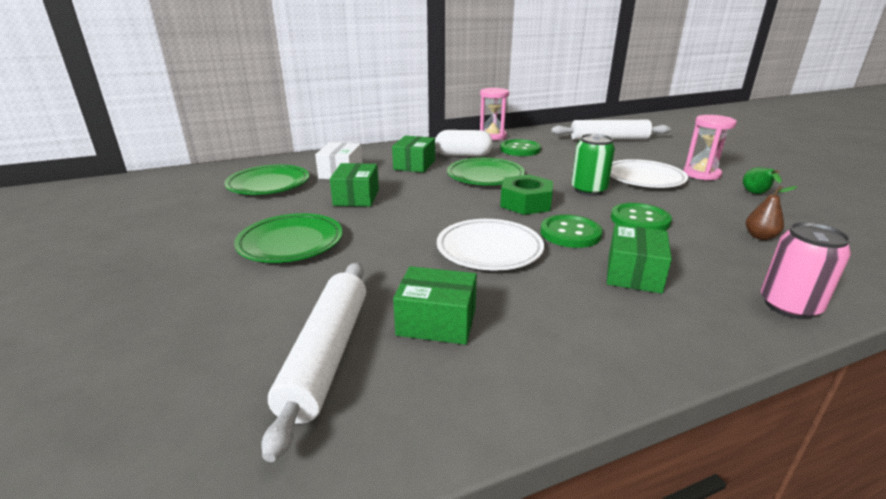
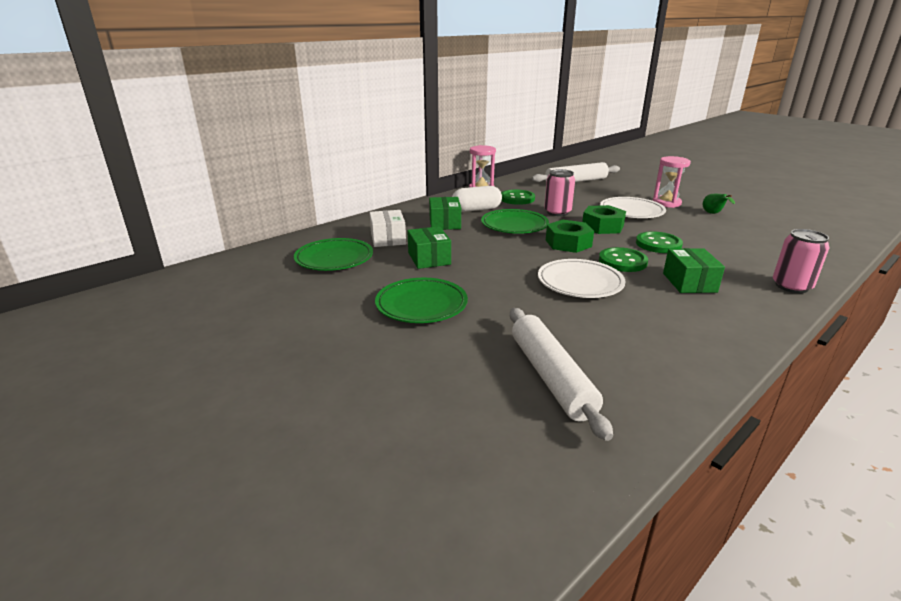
camera: 20 degrees left, 0 degrees up
green box [393,266,477,345] -> none
green can [571,134,615,196] -> green nut [582,205,626,234]
brown pear [746,186,797,240] -> none
none -> pink can [544,169,575,216]

